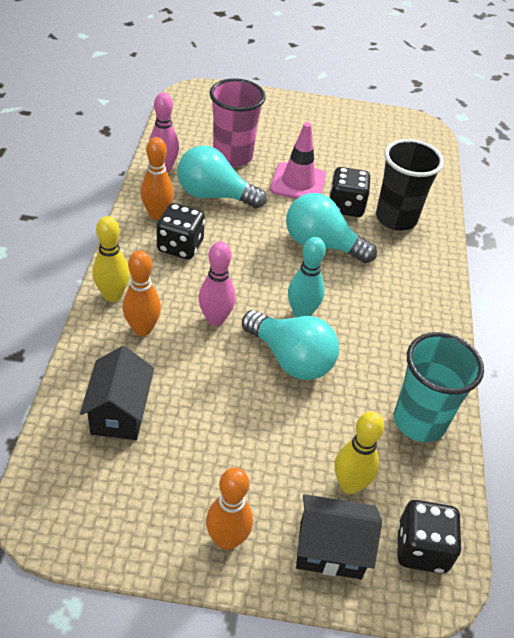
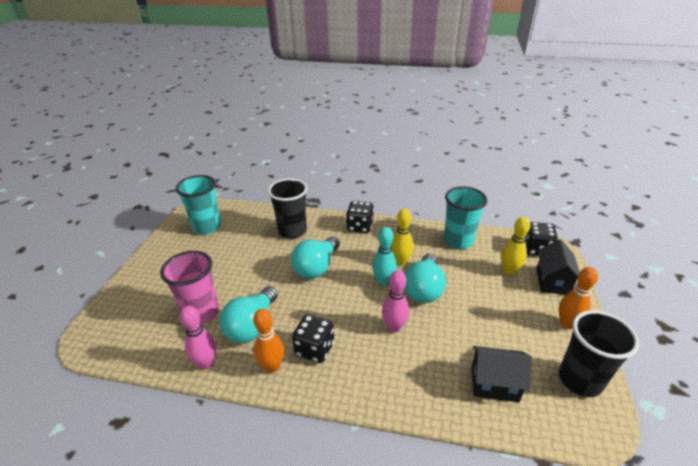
camera: 80 degrees left, 10 degrees down
yellow bowling pin [92,216,130,302] -> yellow bowling pin moved to [391,208,414,266]
orange bowling pin [123,250,161,336] -> none
turquoise light bulb [242,310,339,380] -> turquoise light bulb turned 150 degrees clockwise [405,254,446,303]
pink traffic cone [270,122,326,199] -> none
black dice [329,167,370,217] -> black dice moved to [346,201,374,233]
none -> turquoise cup [176,175,221,235]
none -> black cup [559,310,639,397]

